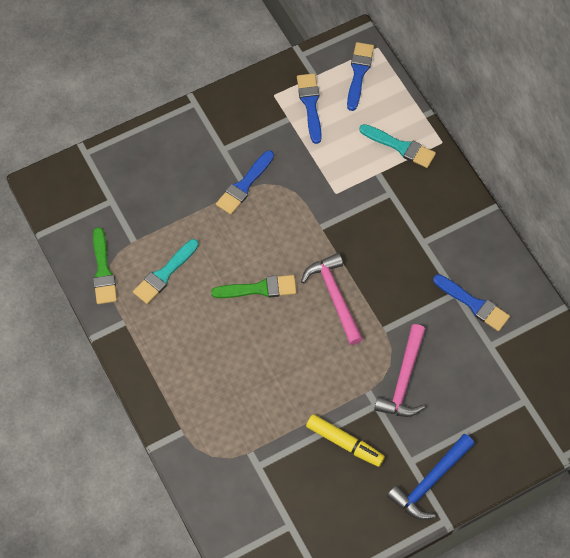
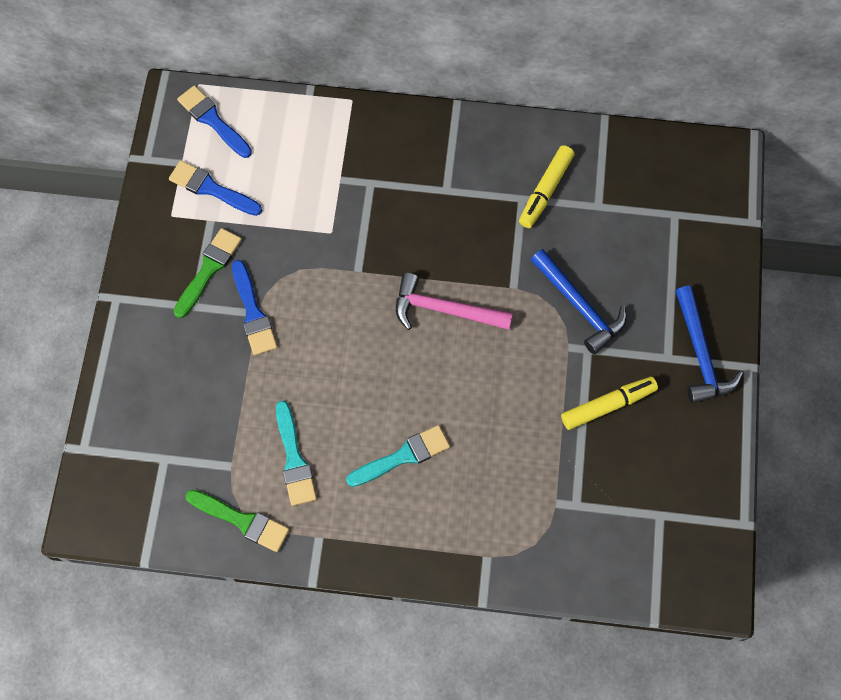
camera: 55 degrees left, 5 degrees up
green brush [211,275,297,298] -> green brush moved to [174,228,242,318]
turquoise brush [359,124,436,168] -> turquoise brush moved to [346,425,450,487]
pink hammer [374,324,425,417] -> blue hammer [531,249,627,354]
blue brush [433,274,510,331] -> yellow marker [519,145,575,228]

